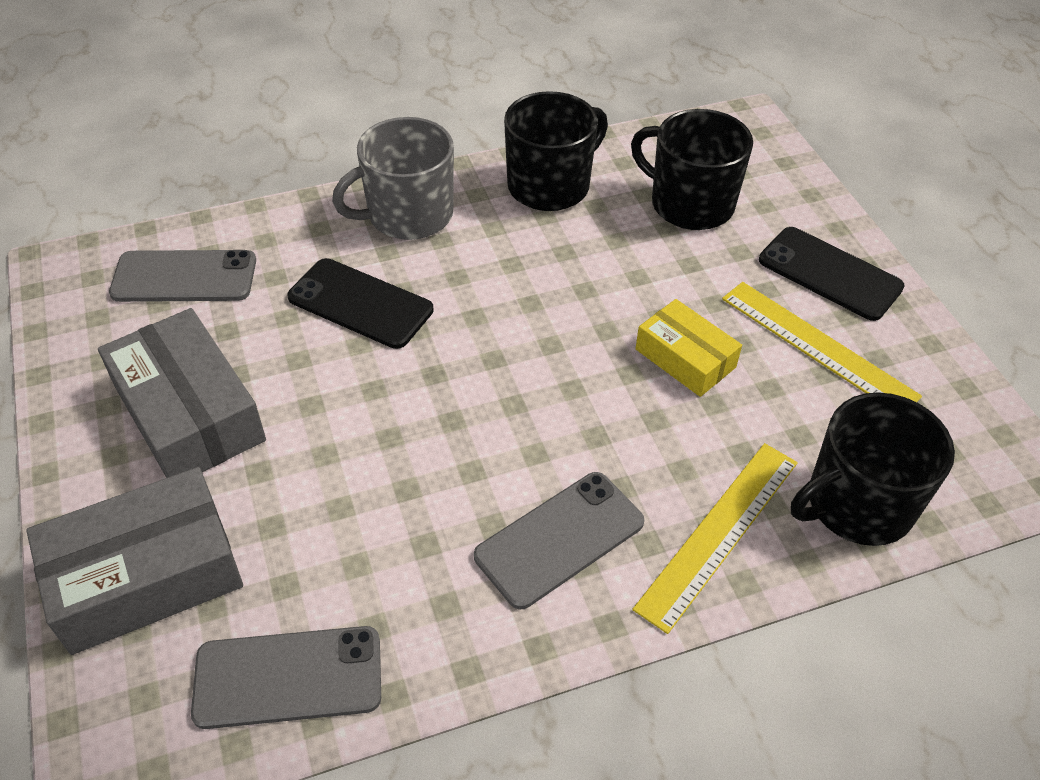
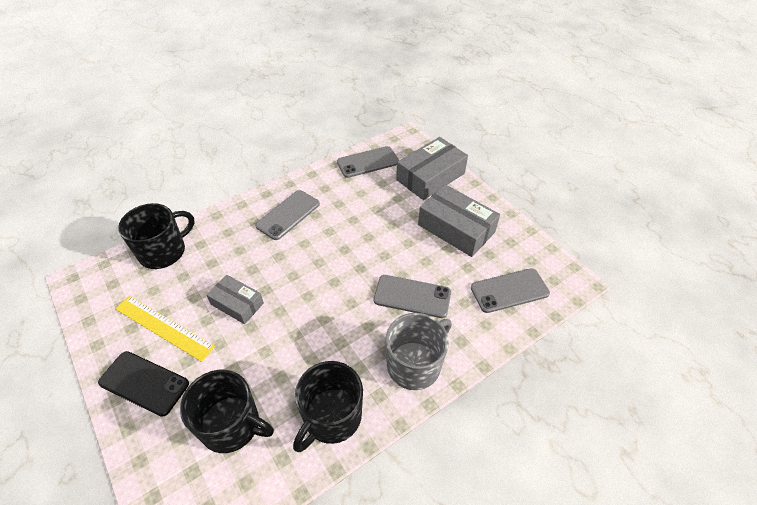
camera: 165 degrees right, 0 degrees up
black phone [287,258,434,349] -> grey phone [373,275,451,318]
yellow ruler [632,443,798,634] -> none
yellow box [635,299,742,397] -> grey box [206,275,264,324]

